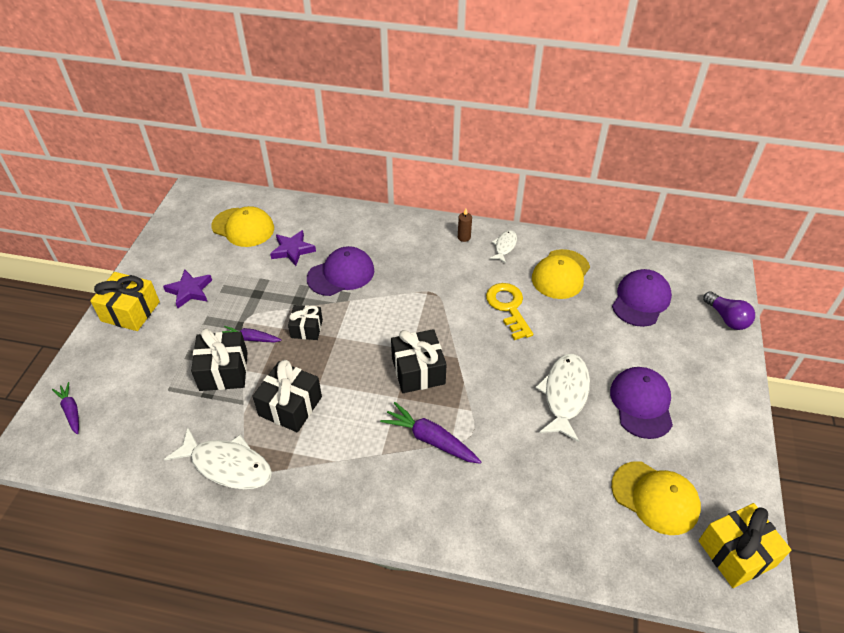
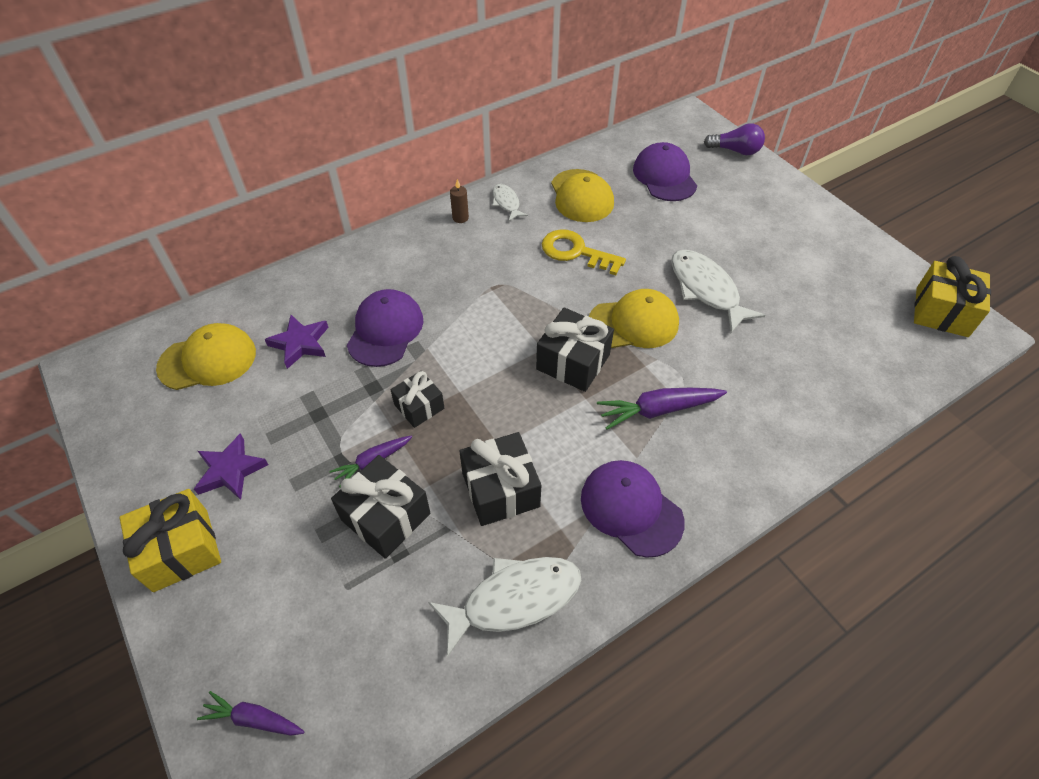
camera: 45 degrees left, 5 degrees up
purple cap [610,367,673,439] -> purple cap moved to [581,460,685,558]
yellow cap [611,461,701,535] -> yellow cap moved to [589,289,679,348]

